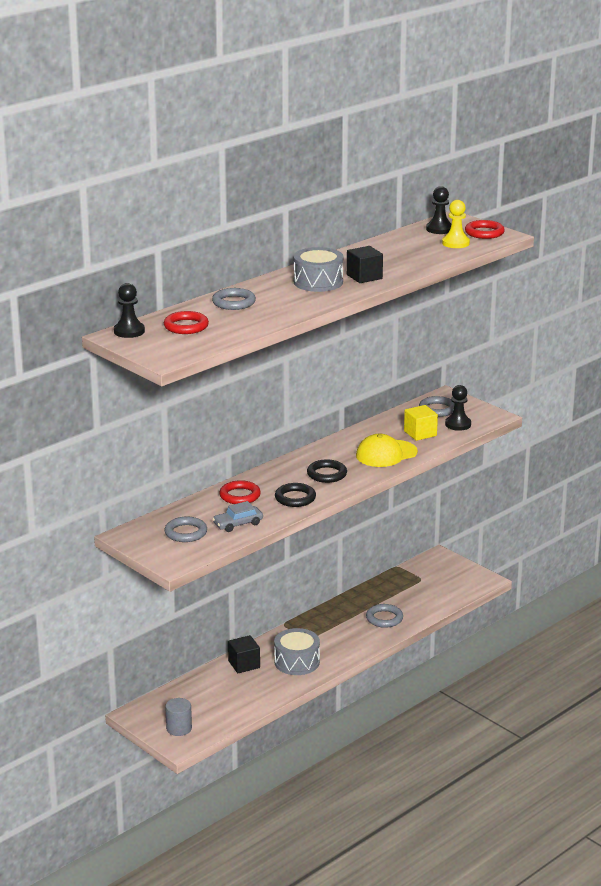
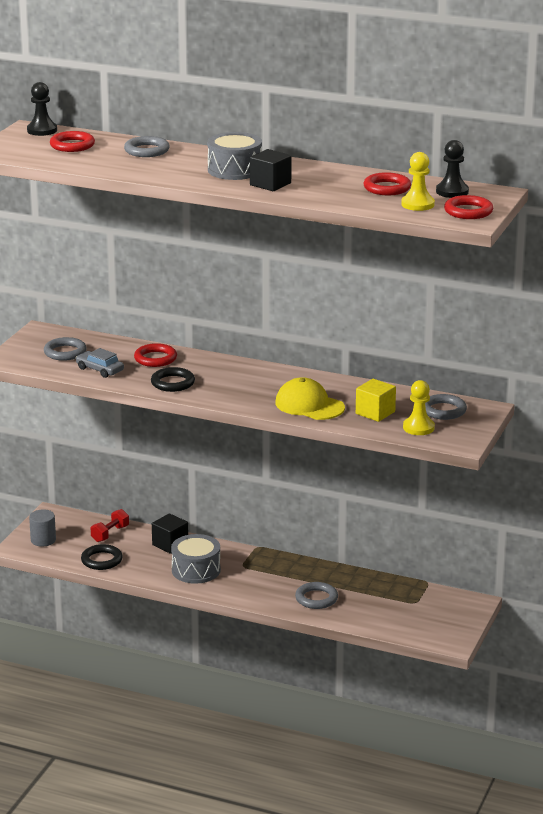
camera: 65 degrees right, 0 degrees up
black ring [307,460,347,483] -> black ring moved to [81,544,123,570]
black pawn [445,385,471,431] -> yellow pawn [403,380,435,435]
none -> red dumbbell [91,509,129,542]
none -> red ring [363,172,411,195]

